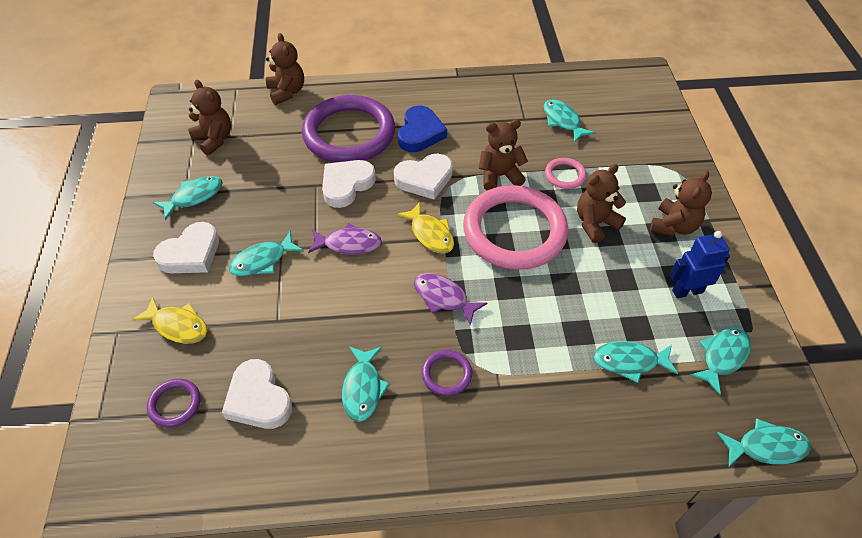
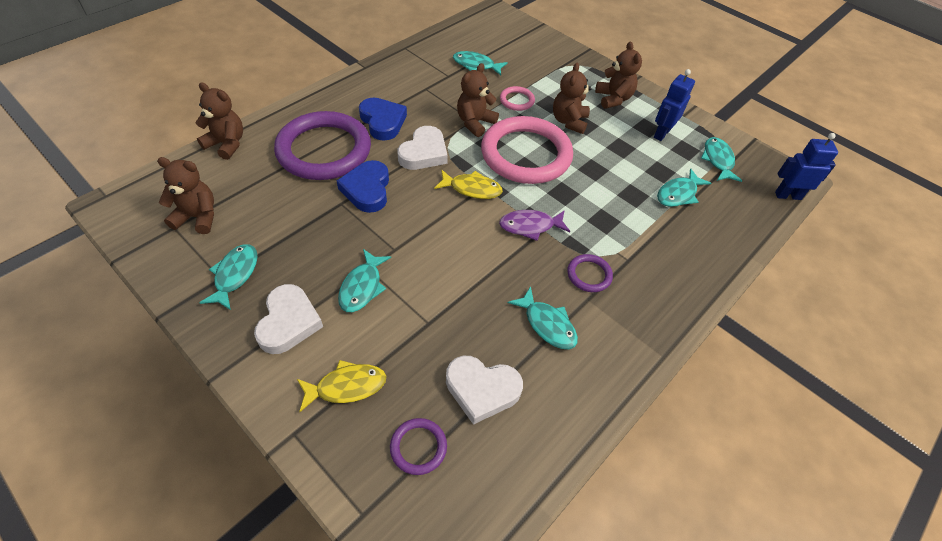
camera: 45 degrees left, 0 degrees up
purple fish [308,223,382,255] -> none
white heart [322,160,376,208] -> blue heart [337,160,389,213]
turquoise fish [717,418,811,466] -> blue robot [775,133,838,200]

